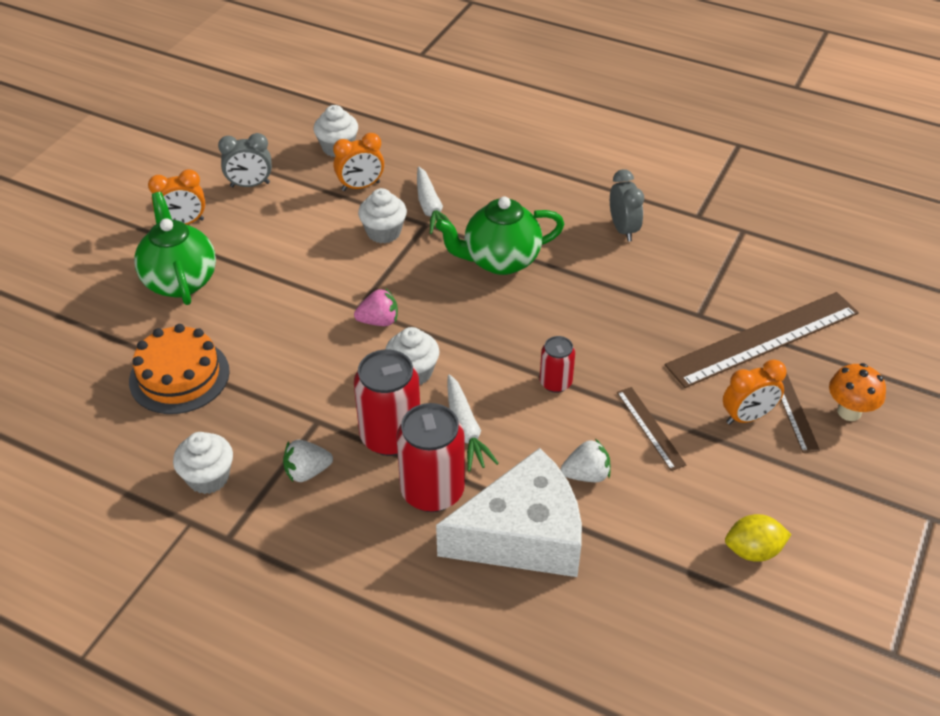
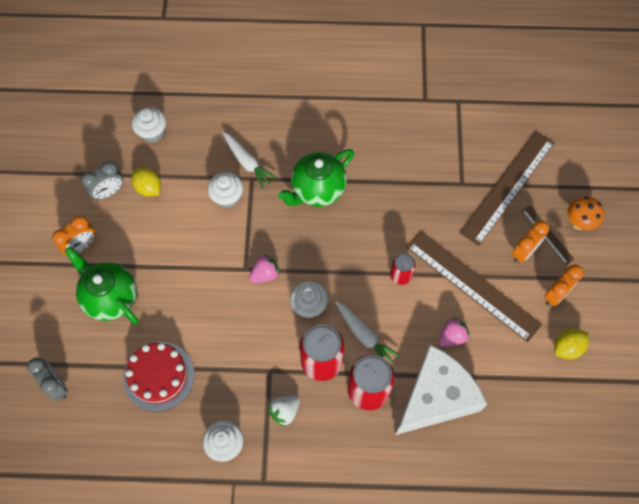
camera: 25 degrees left, 20 degrees up
orange cake [129,324,230,414] -> red cake [123,342,194,412]
orange clock [333,133,384,191] -> orange clock moved to [544,264,584,306]
white strawberry [561,439,611,482] -> pink strawberry [438,317,470,347]
grey clock [610,169,644,242] -> grey clock moved to [27,357,68,401]
brown ruler [617,387,686,471] -> brown ruler [406,231,542,342], size x2.10
none -> yellow lemon [132,168,161,196]

